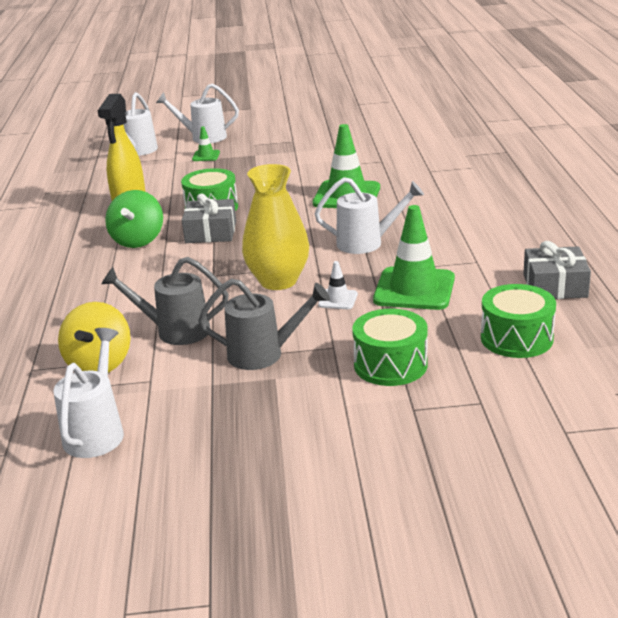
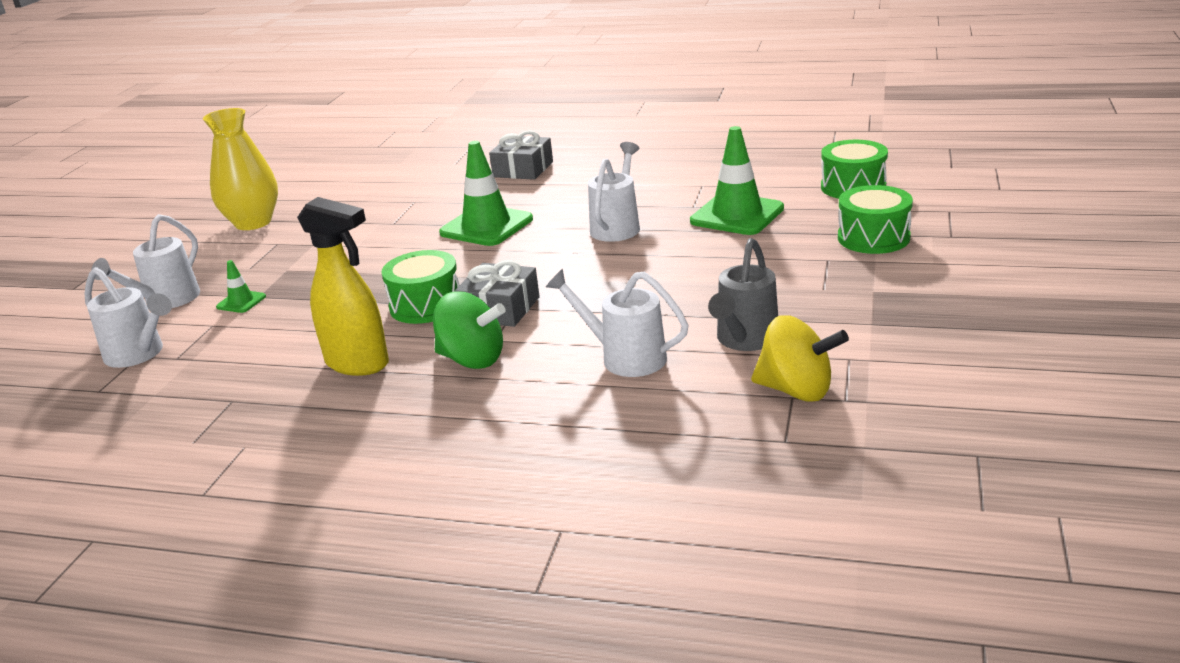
camera: 70 degrees left, 0 degrees up
white watering can [54,328,124,458] -> white watering can moved to [546,269,689,377]
grey watering can [198,279,330,370] -> none
yellow vase [242,164,309,290] -> yellow vase moved to [203,108,278,230]
white traffic cone [318,261,358,309] -> none
grey gift [523,241,591,299] -> grey gift moved to [489,130,553,180]

